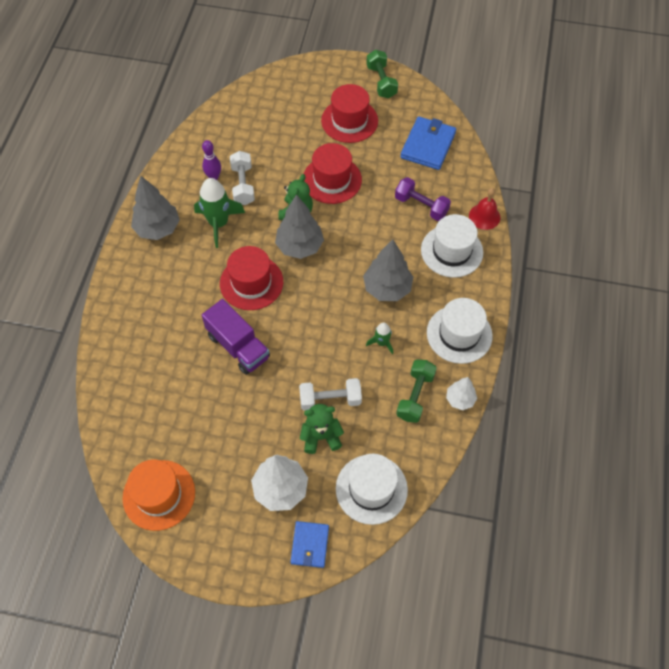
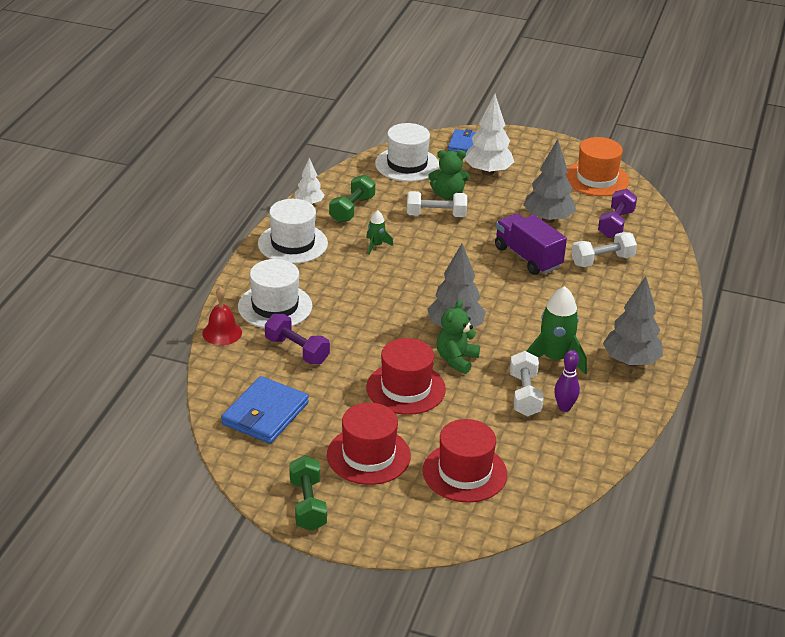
camera: 175 degrees left, 25 degrees down
red hat [220,246,283,310] -> red hat moved to [423,419,507,503]
grey tree [363,239,413,301] -> grey tree moved to [523,139,576,223]
none -> white dumbbell [571,232,637,267]
none -> purple dumbbell [598,189,637,238]

